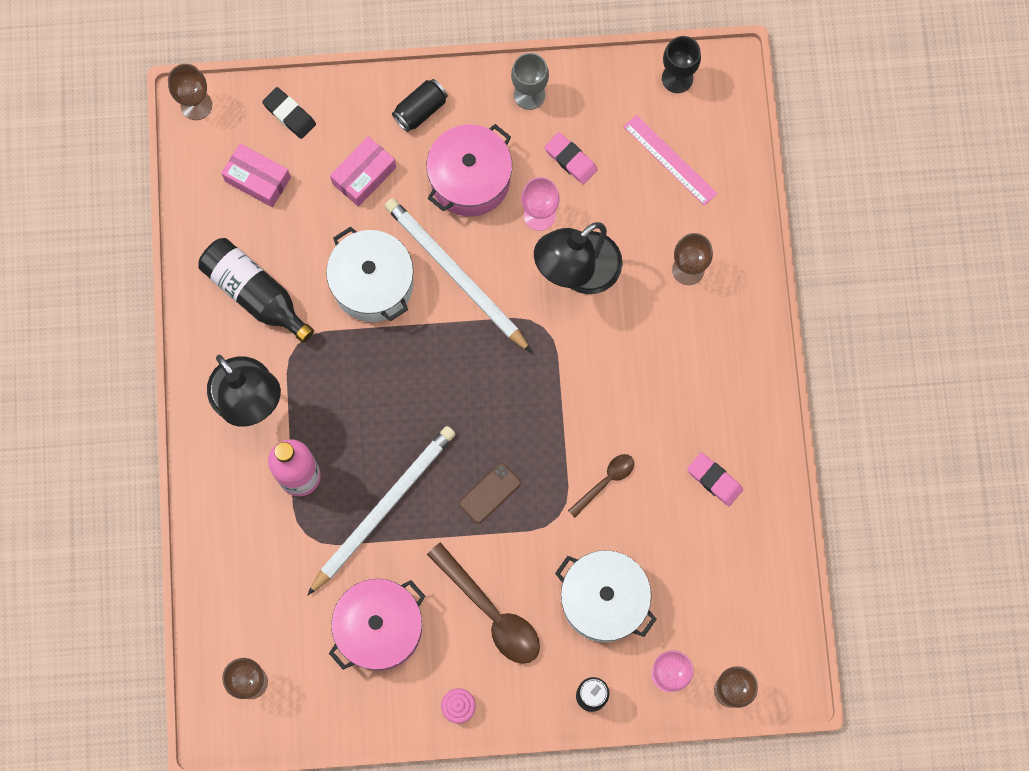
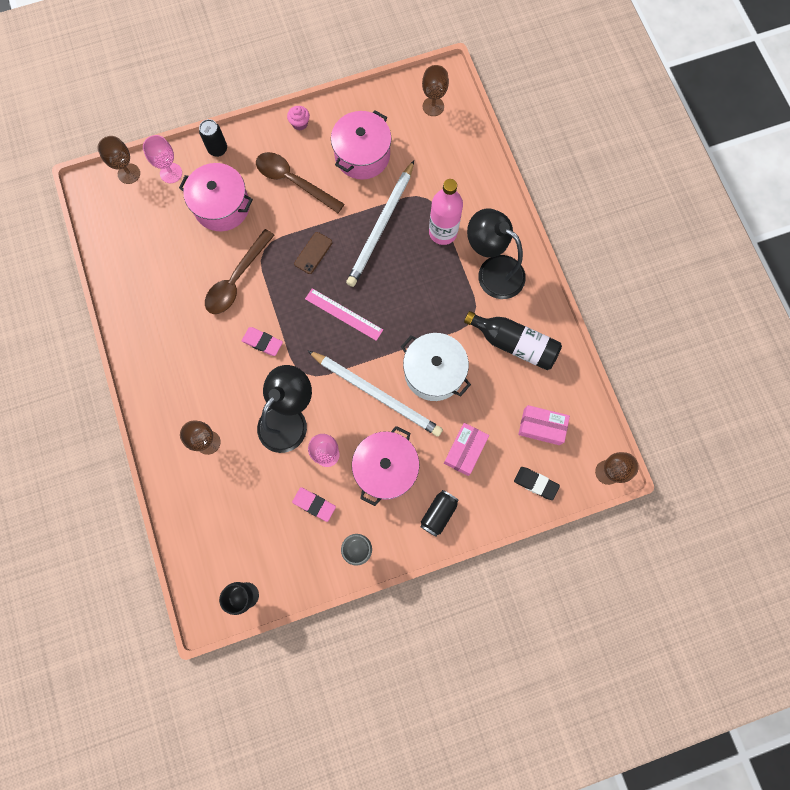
camera: 165 degrees right, 0 degrees up
white pot [555,550,657,642] -> pink pot [179,163,253,231]
brown spoon [568,454,634,518] -> brown spoon [205,229,274,314], size x1.77
pink ruler [624,115,717,206] -> pink ruler moved to [305,288,383,341]
pink eraser [687,453,743,506] -> pink eraser moved to [242,327,283,356]

